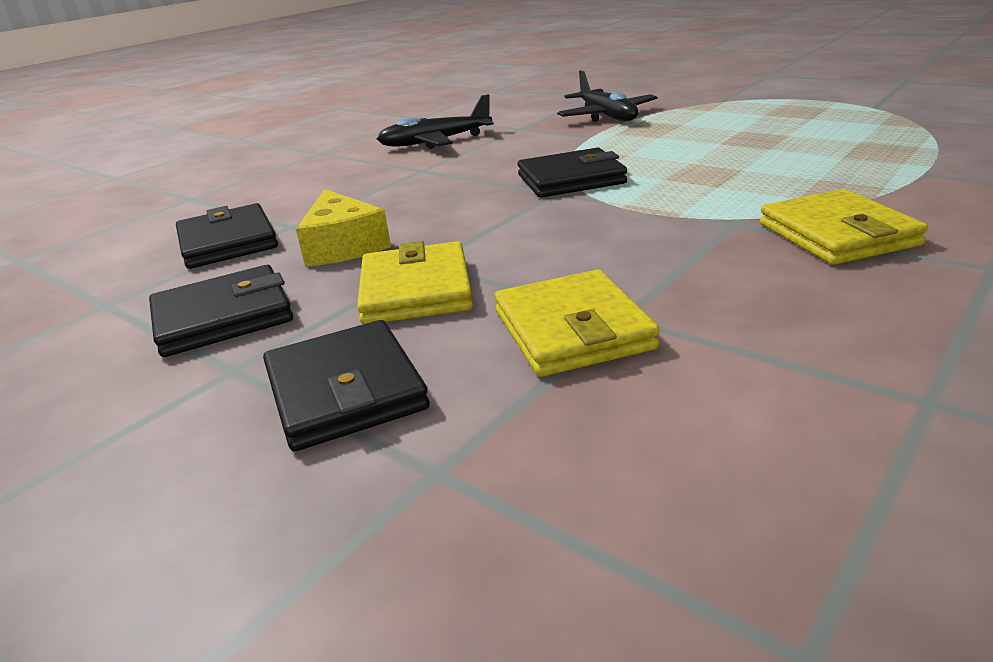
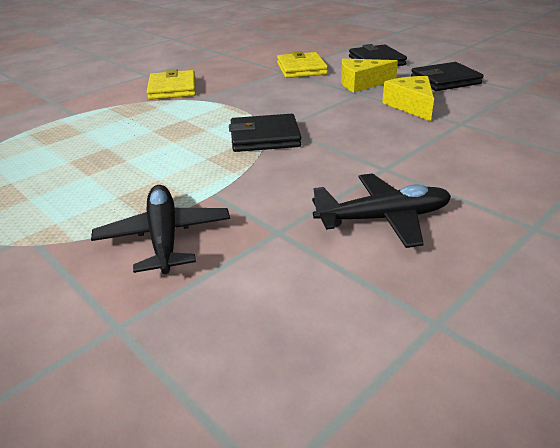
camera: 175 degrees left, 5 degrees up
black wallet [176,203,278,269] -> none
yellow wallet [357,241,473,324] -> yellow cheese [341,59,398,92]

